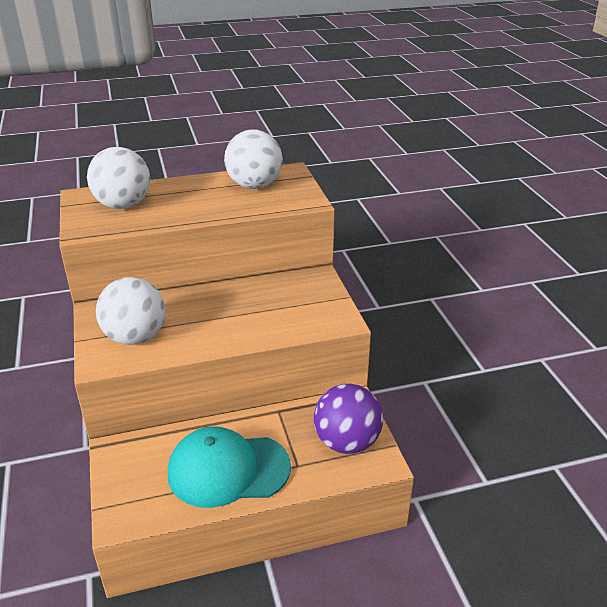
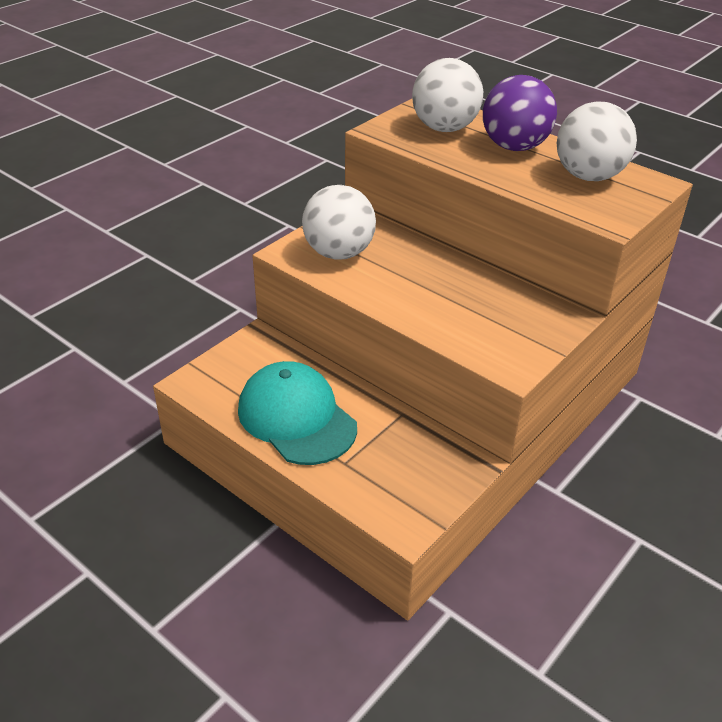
camera: 55 degrees right, 5 degrees up
purple ball [314,384,383,454] -> purple ball moved to [483,75,557,151]

